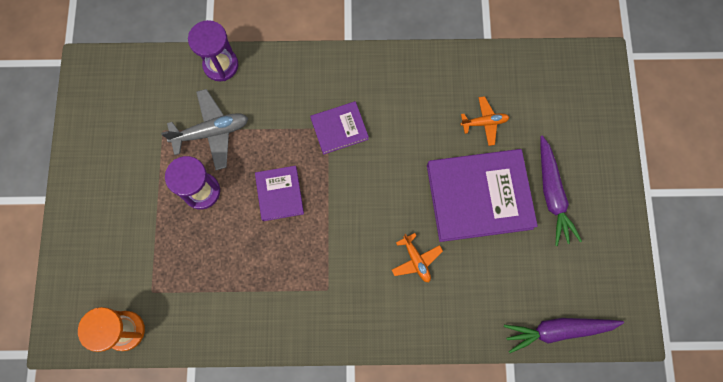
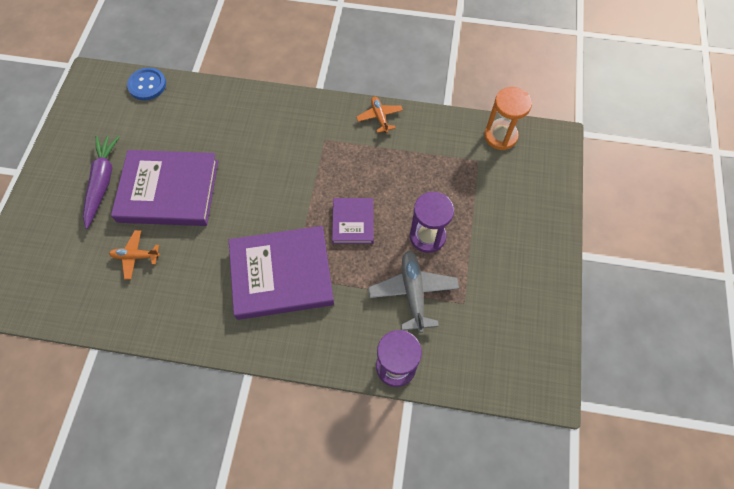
camera: 170 degrees left, 10 degrees down
grey plane [161,89,248,170] -> grey plane turned 90 degrees clockwise [368,251,459,333]
purple book [310,101,369,155] -> purple book [229,226,334,320], size x1.92
orange plane [392,233,443,282] -> orange plane moved to [356,96,403,133]
purple carrot [504,318,624,353] -> blue button [127,68,166,100]

